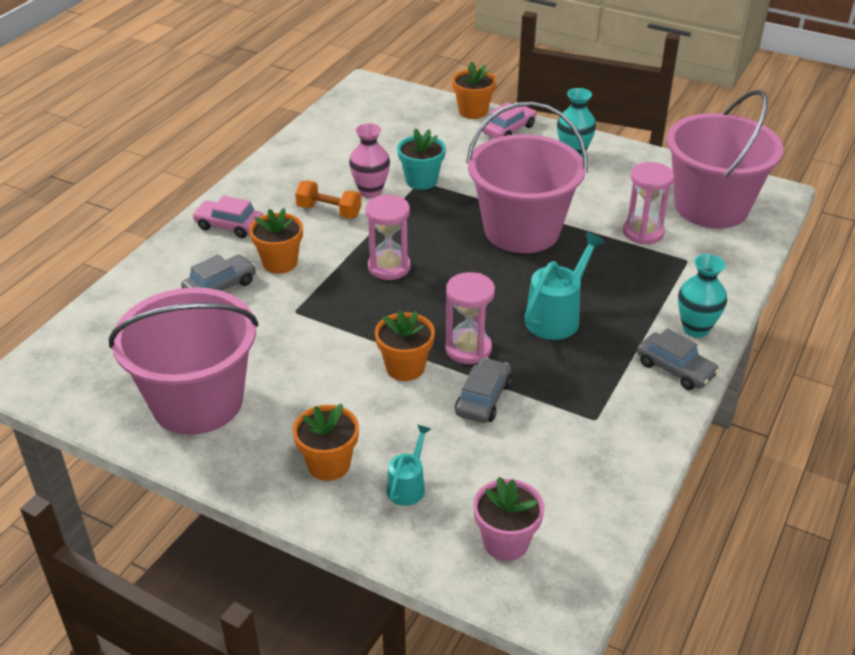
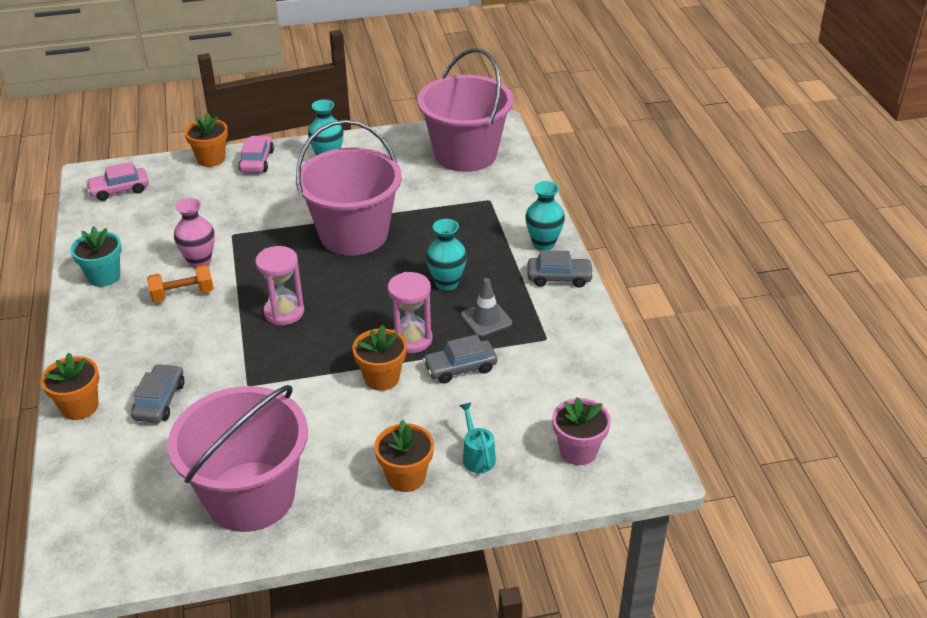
camera: 40 degrees left, 0 degrees up
pink car [192,196,263,238] -> pink car moved to [86,162,149,201]
orange flower pot [249,208,303,274] -> orange flower pot moved to [41,353,99,420]
turquoise flower pot [397,128,446,190] -> turquoise flower pot moved to [71,226,122,287]
grey car [455,357,512,423] -> grey car turned 90 degrees counterclockwise [423,335,497,384]
turquoise watering can [524,232,605,340] -> turquoise vase [426,219,467,291]
pink hourglass [623,162,674,244] -> none
none -> grey traffic cone [461,278,512,337]

